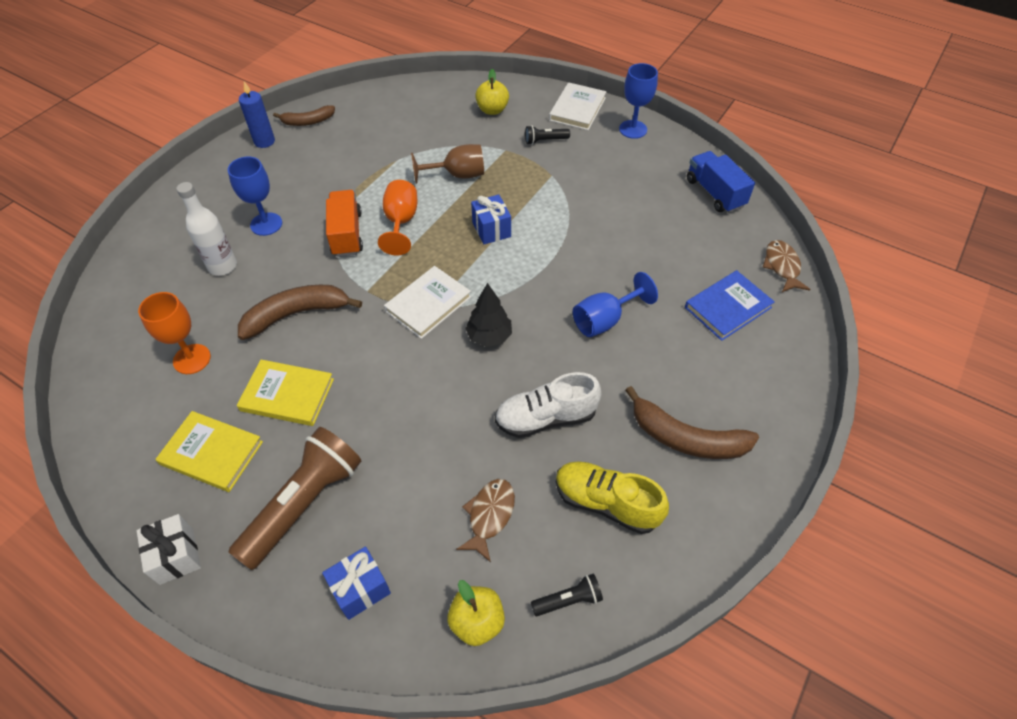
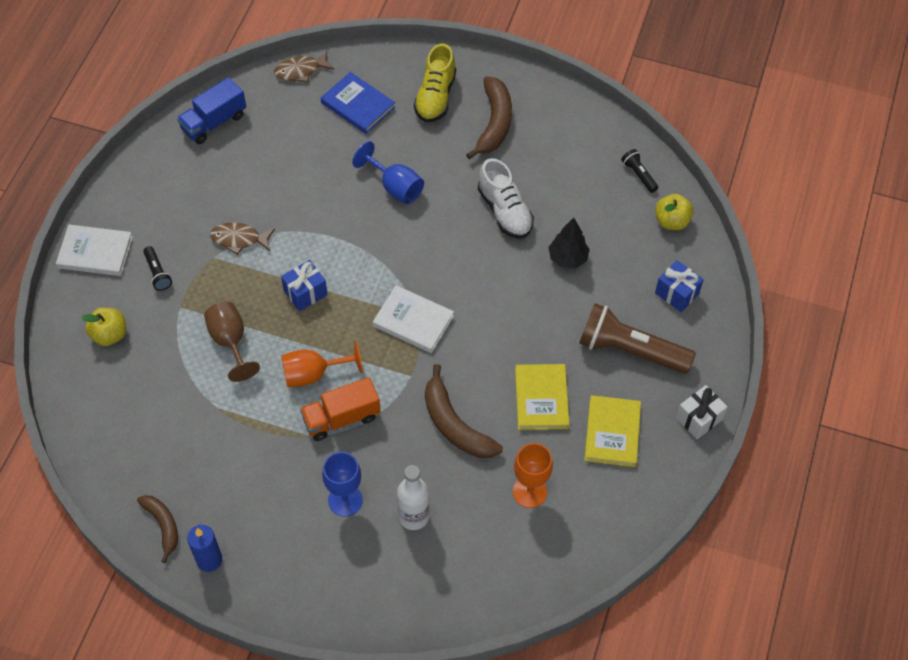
camera: 105 degrees left, 5 degrees up
brown fish [456,479,515,562] -> brown fish moved to [210,223,275,255]
black tree [465,283,512,347] -> black tree moved to [549,218,590,268]
yellow shoe [556,461,669,534] -> yellow shoe moved to [414,43,456,122]
blue goblet [619,63,658,139] -> none

